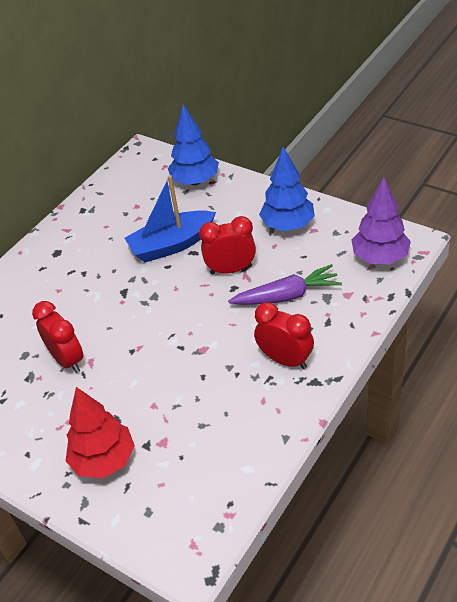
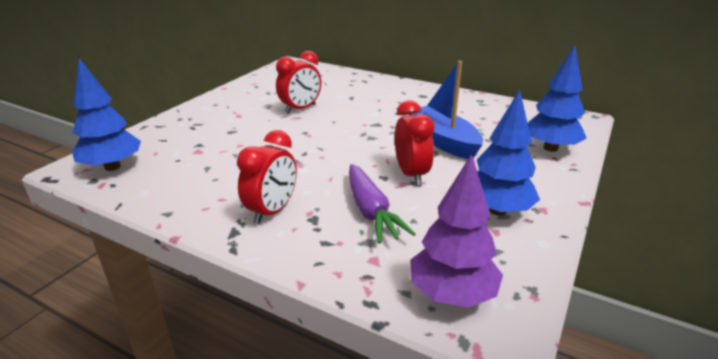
camera: 80 degrees right, 15 degrees down
red tree [66,387,135,478] -> none
none -> blue tree [72,58,141,171]

